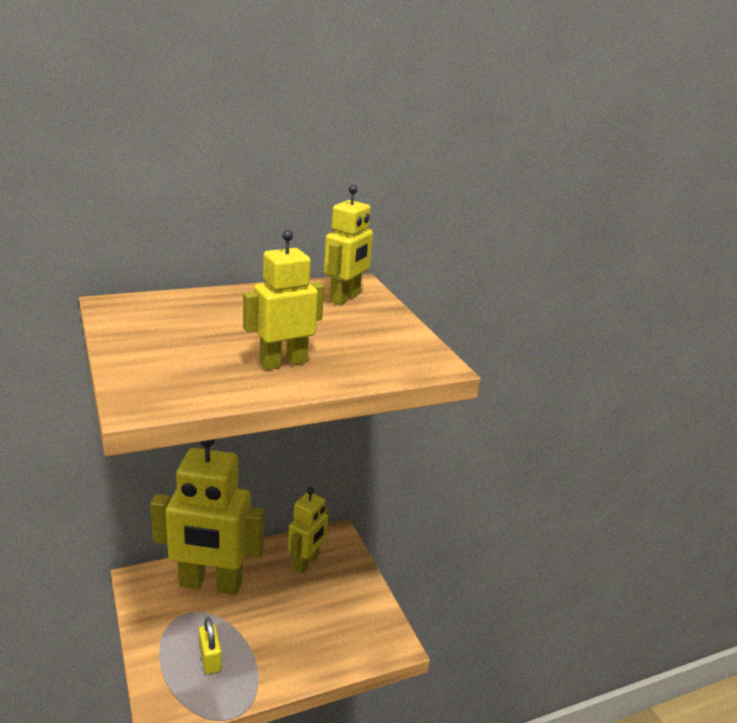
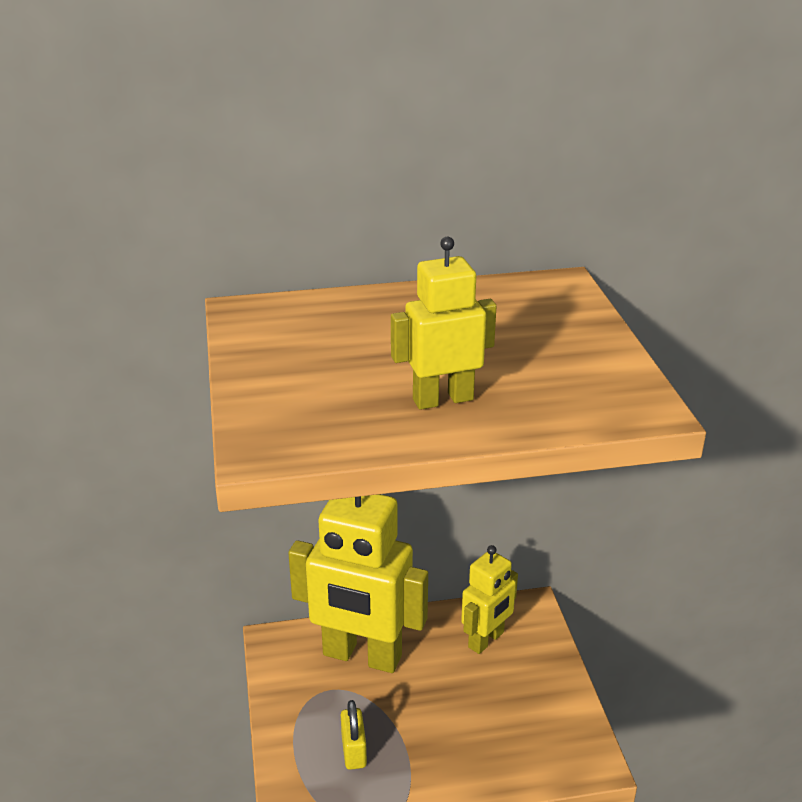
camera: 15 degrees right, 5 degrees up
yellow robot [324,185,373,305] -> none

